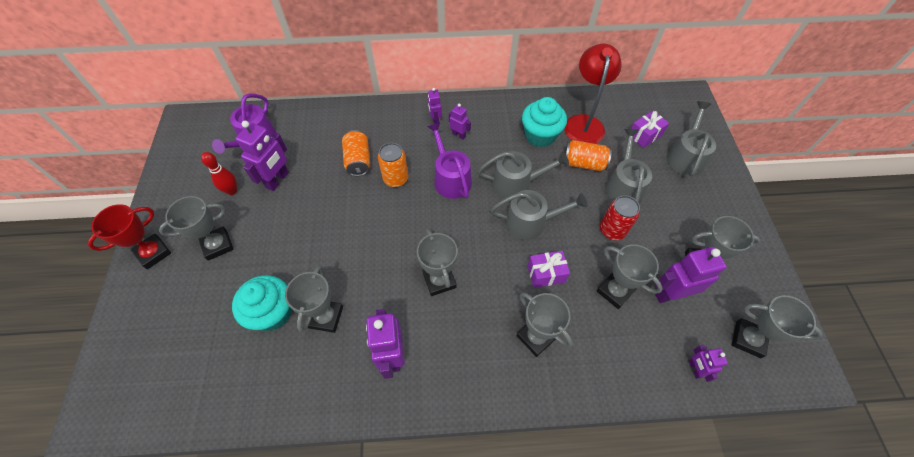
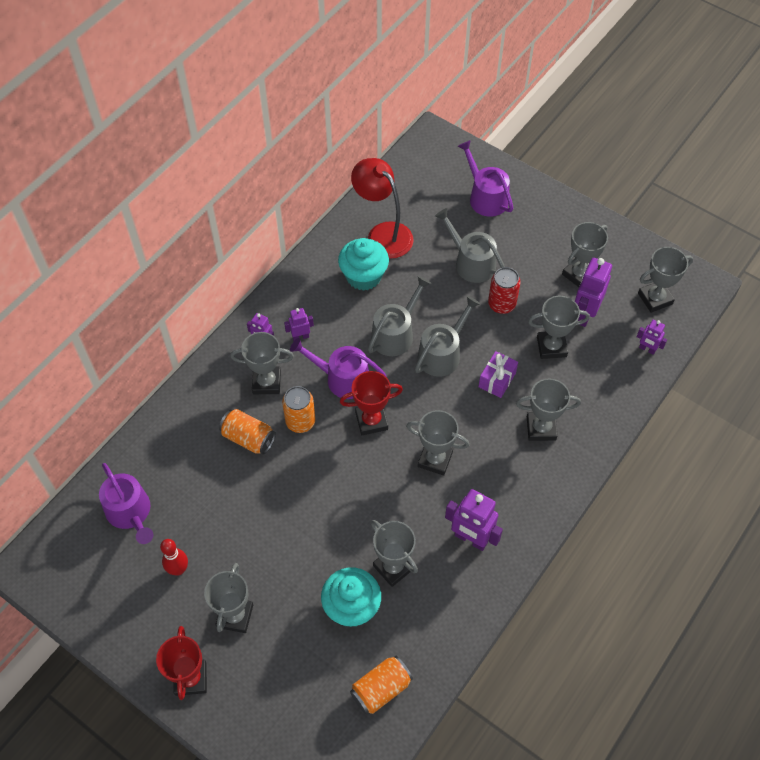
camera: 50 degrees left, 0 degrees up
purple robot [236,121,289,191] -> none
orange can [565,140,612,171] -> orange can moved to [350,656,413,714]
purple gift [631,111,669,148] -> none
grey watering can [666,101,716,177] -> purple watering can [458,140,513,217]
none -> grey trophy [230,332,294,394]
none -> red trophy [340,371,403,435]

